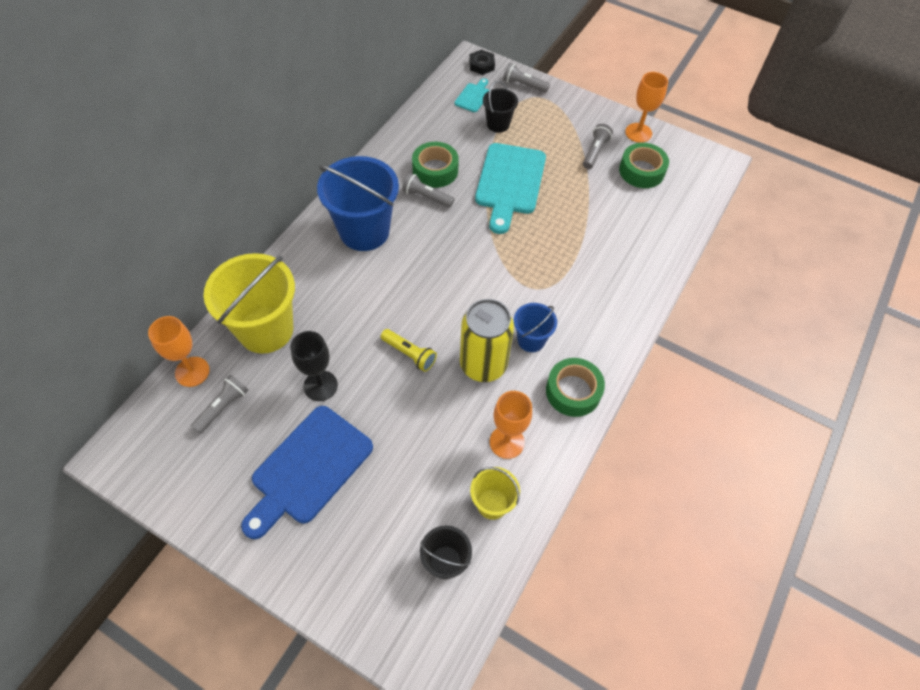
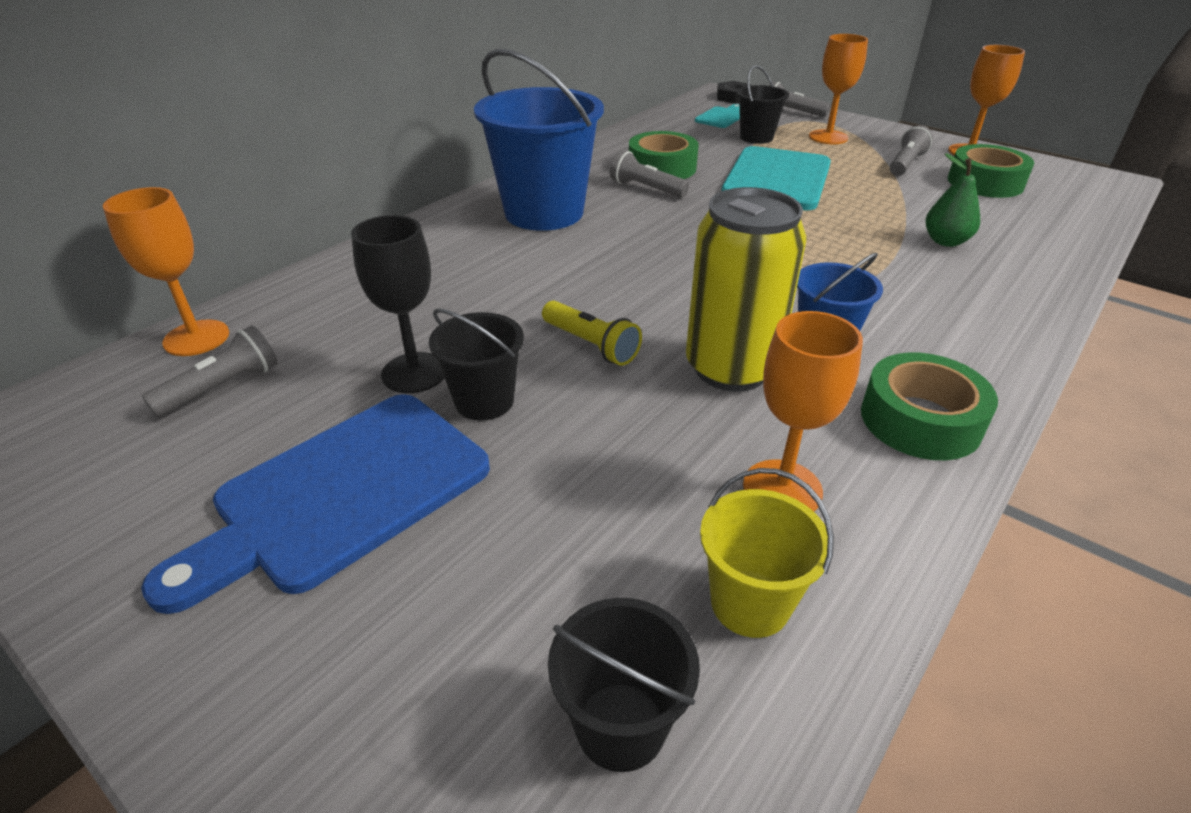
camera: 10 degrees right, 20 degrees down
yellow bucket [204,253,295,354] -> none
none -> black bucket [429,308,524,421]
none -> orange goblet [809,34,868,144]
none -> green pear [925,153,980,247]

